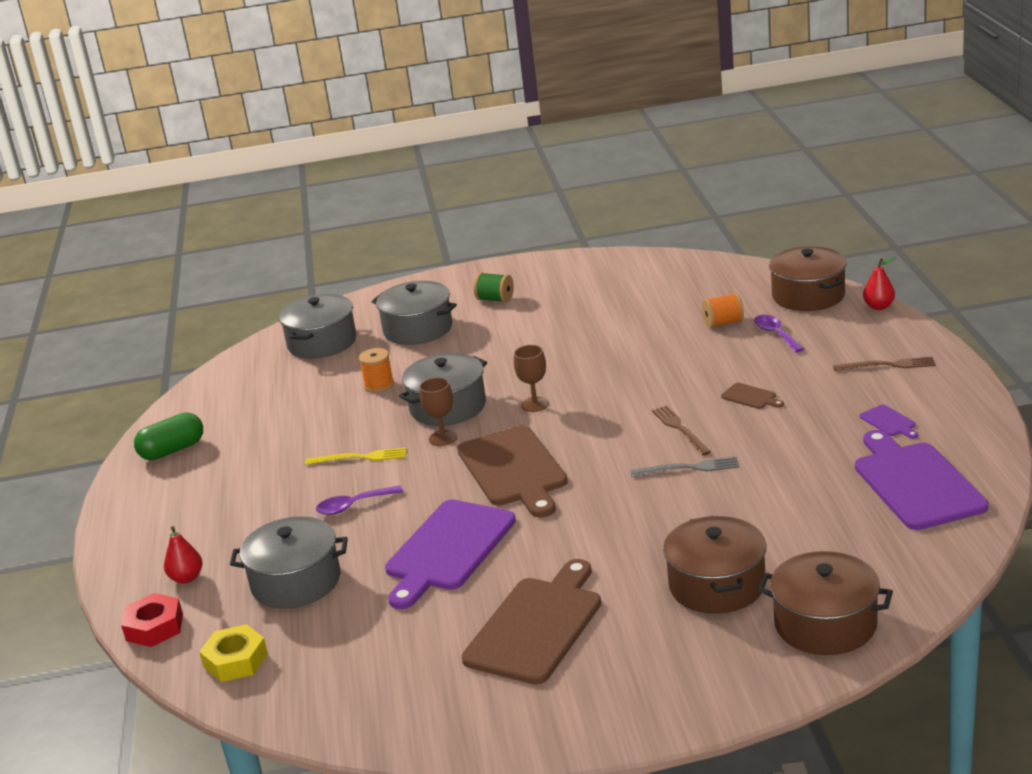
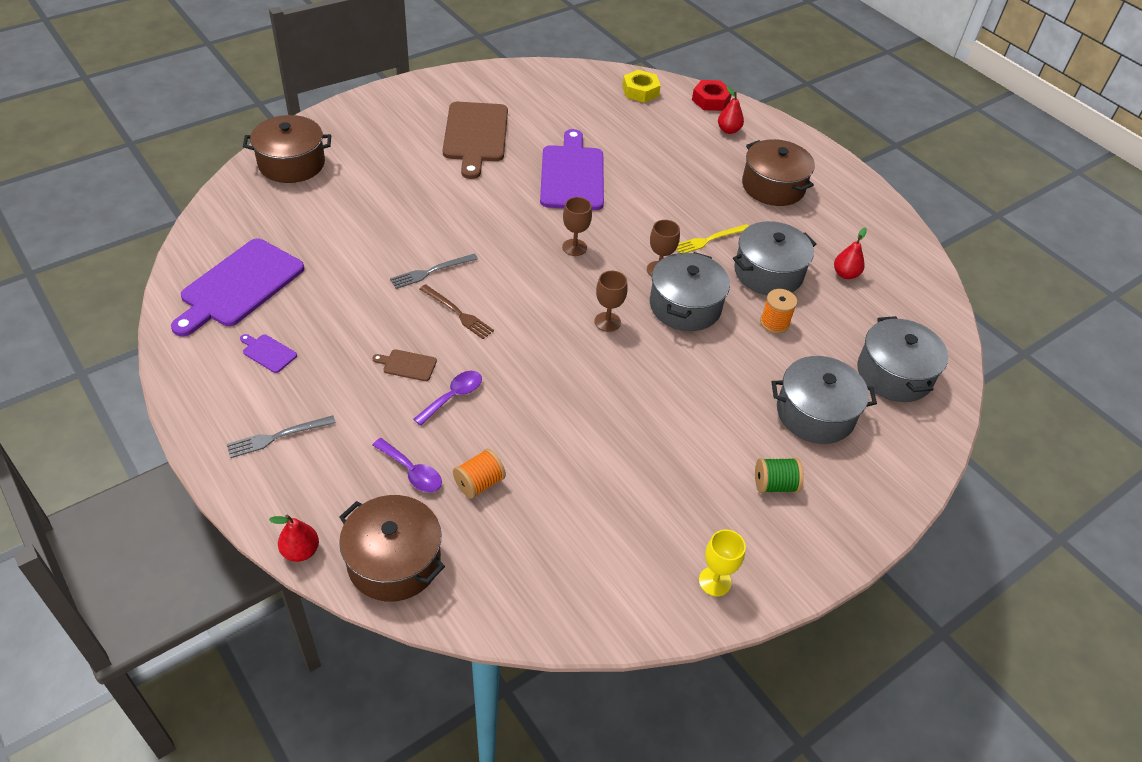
camera: 145 degrees right, 20 degrees up
green capsule [134,412,203,460] -> none
grey pot [230,516,348,609] -> grey pot moved to [733,221,816,295]
purple spoon [316,486,403,515] -> purple spoon moved to [413,371,482,426]
brown cutting board [457,426,568,518] -> brown goblet [562,197,592,256]
brown pot [663,516,767,614] -> brown pot moved to [742,139,815,206]
brown fork [833,357,936,371] -> grey fork [227,415,336,458]
purple cutting board [855,430,988,530] -> purple cutting board turned 75 degrees clockwise [171,239,304,336]
none -> yellow goblet [699,530,746,596]
none -> red pear [834,228,867,279]

